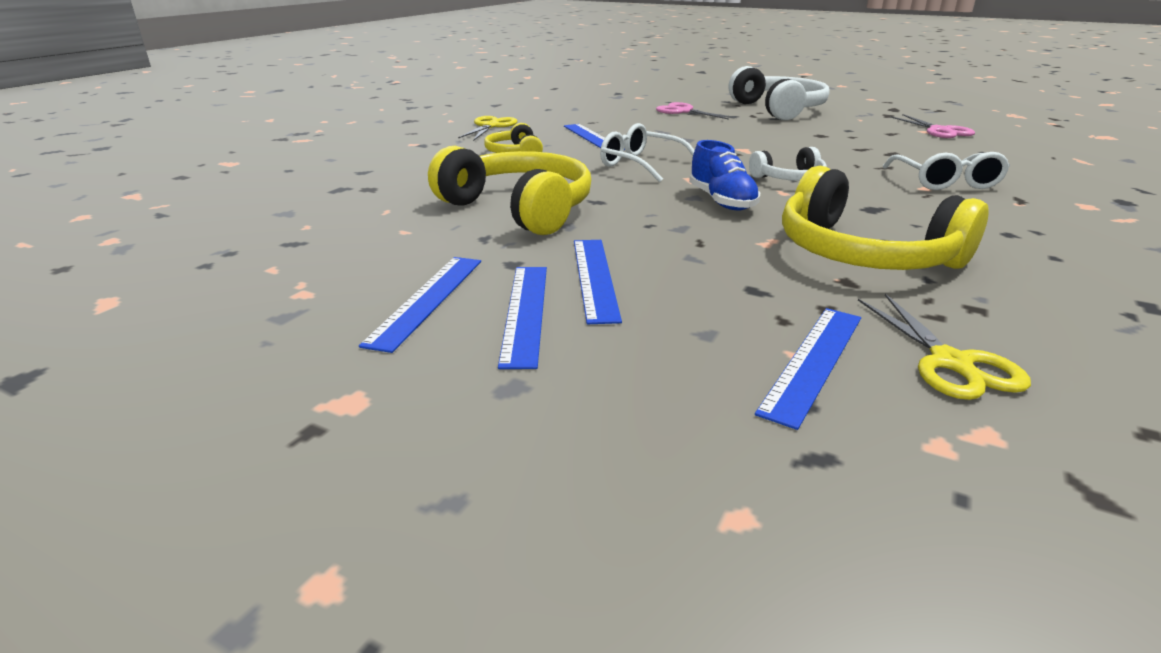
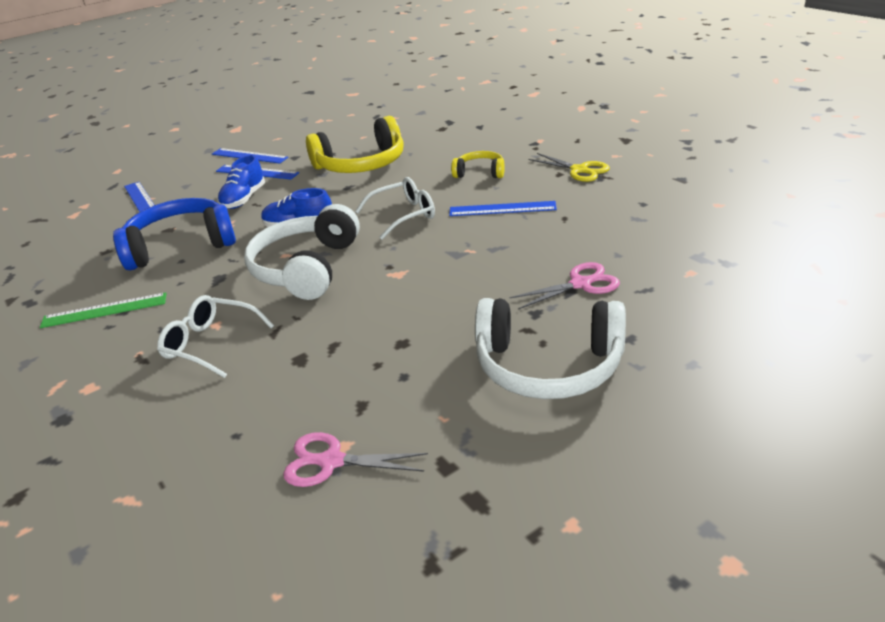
camera: 120 degrees right, 5 degrees up
blue ruler [359,257,481,353] -> none
white headphones [749,147,827,181] -> white headphones [244,204,360,300], size x1.92
yellow headphones [782,166,989,270] -> blue headphones [113,198,236,271]
yellow scissors [858,294,1031,400] -> none
none -> green ruler [40,292,167,328]
none -> blue shoe [217,155,265,209]

